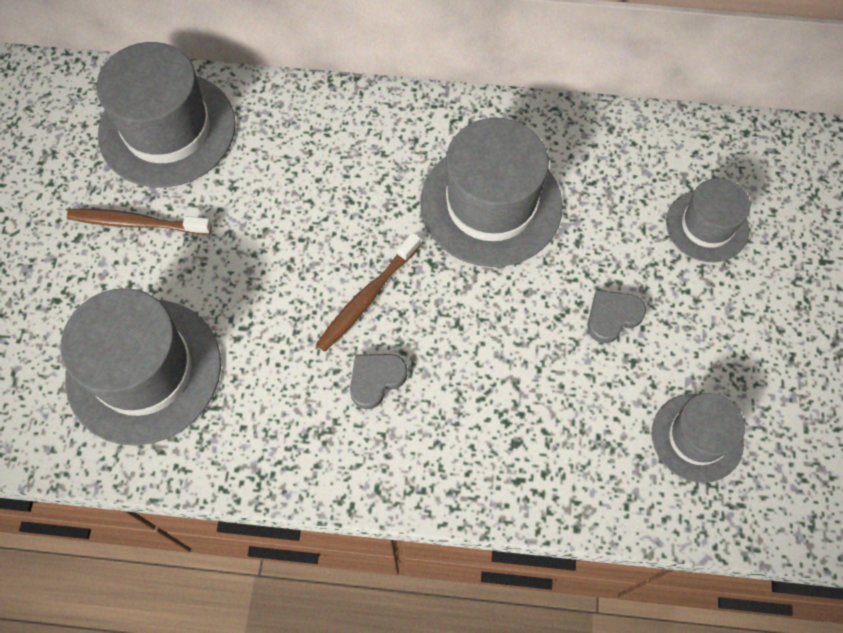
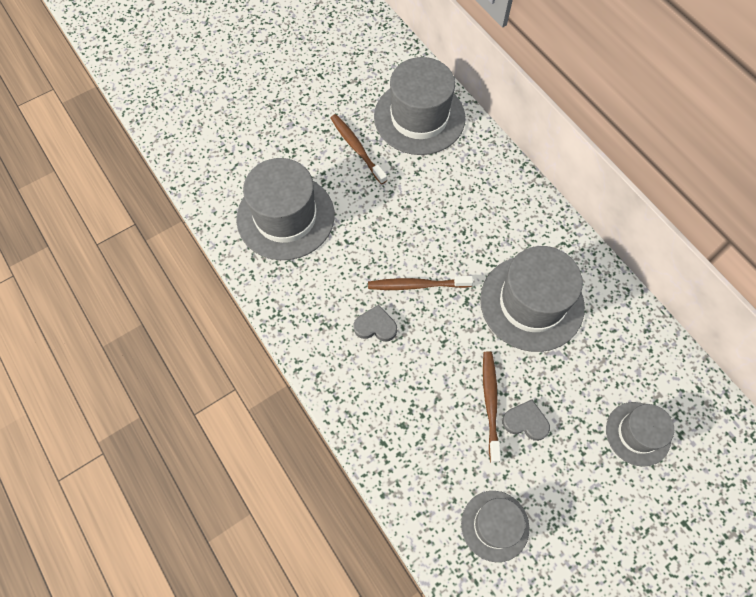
camera: 50 degrees right, 0 degrees up
none -> brown toothbrush [483,351,501,463]

